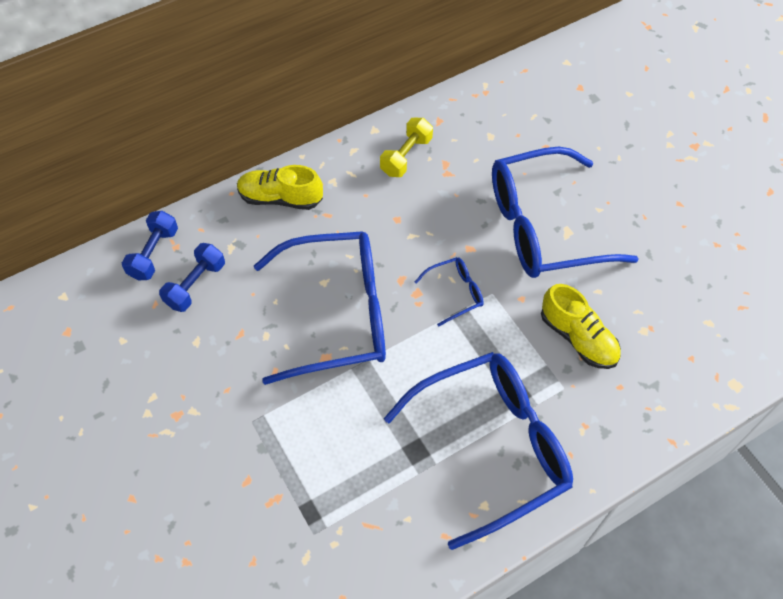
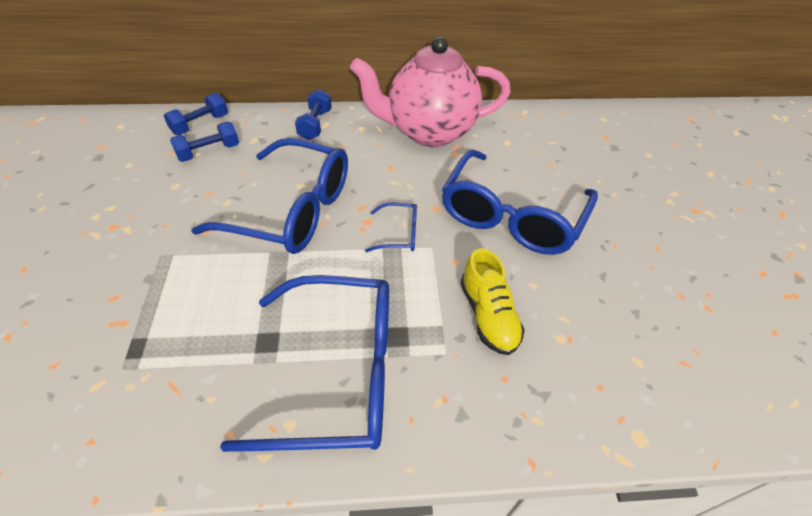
camera: 25 degrees right, 10 degrees down
yellow shoe [237,165,323,210] -> blue dumbbell [295,89,332,140]
yellow dumbbell [380,118,433,177] -> pink teapot [350,36,511,147]
blue glasses [492,147,639,278] -> blue glasses turned 75 degrees counterclockwise [442,149,598,255]

